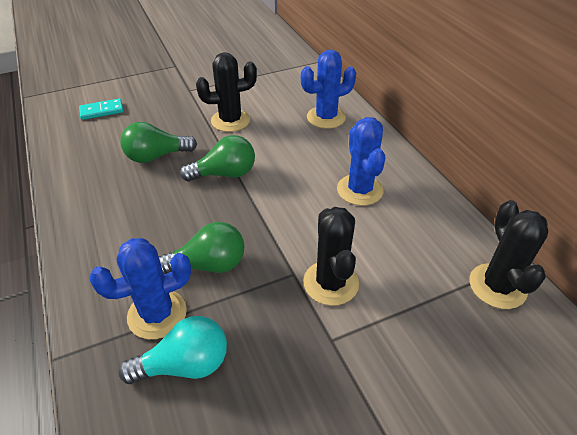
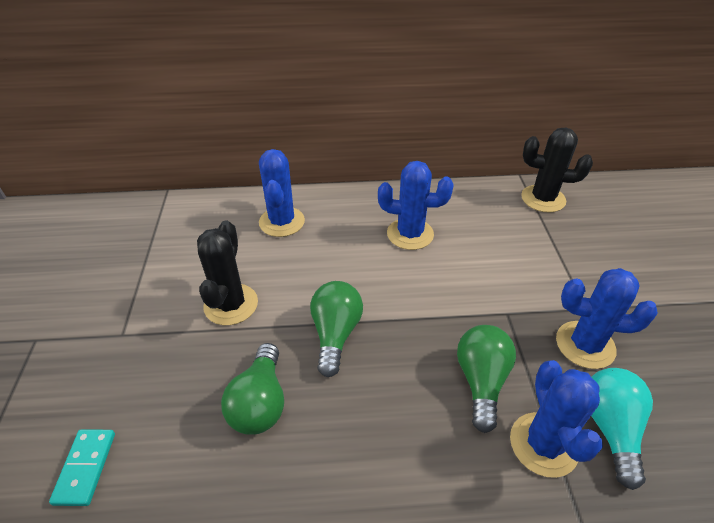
camera: 70 degrees left, 0 degrees up
black cactus [303,207,359,306] -> none
none -> blue cactus [556,268,658,369]

